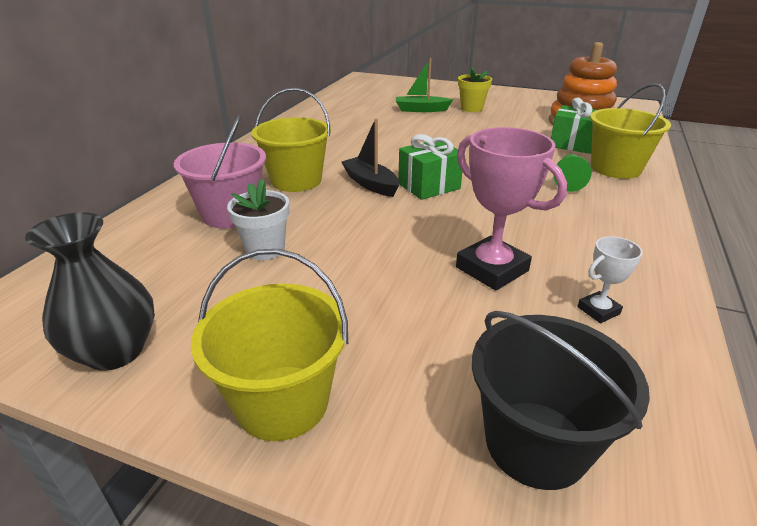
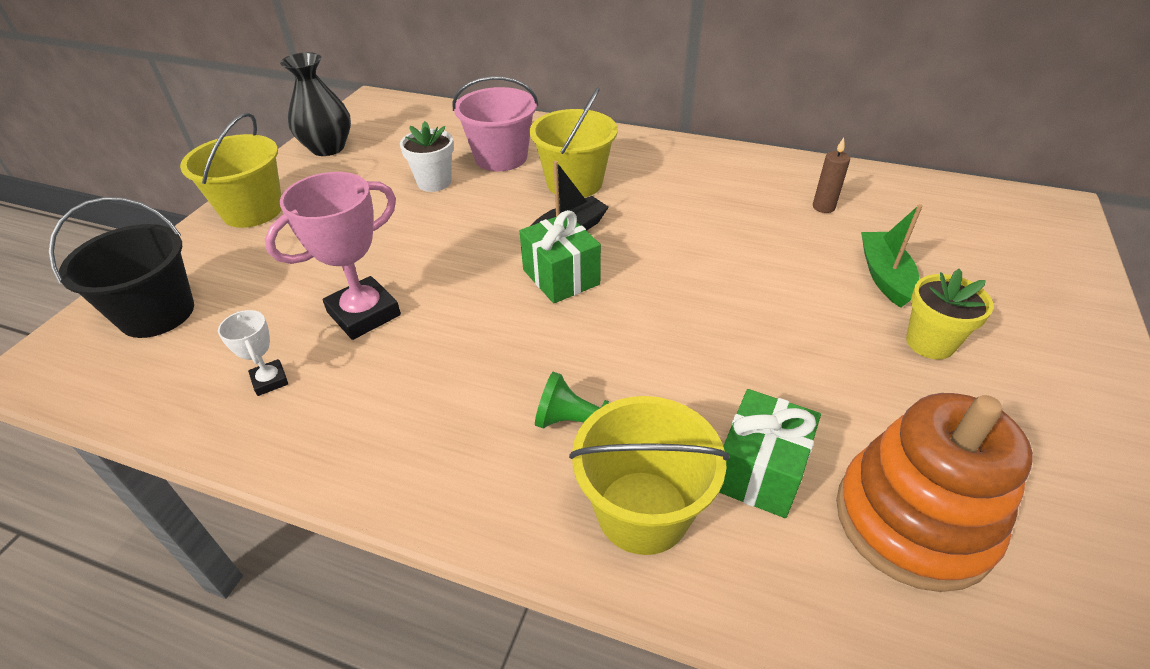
camera: 90 degrees right, 10 degrees up
none -> brown candle [813,138,850,213]

